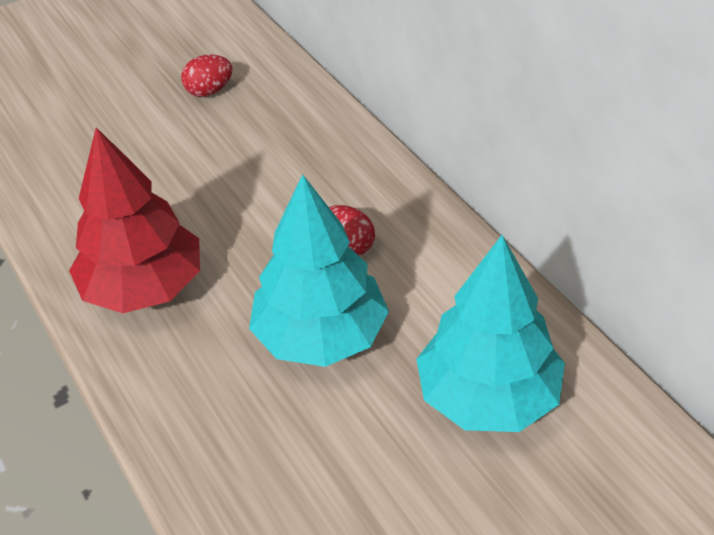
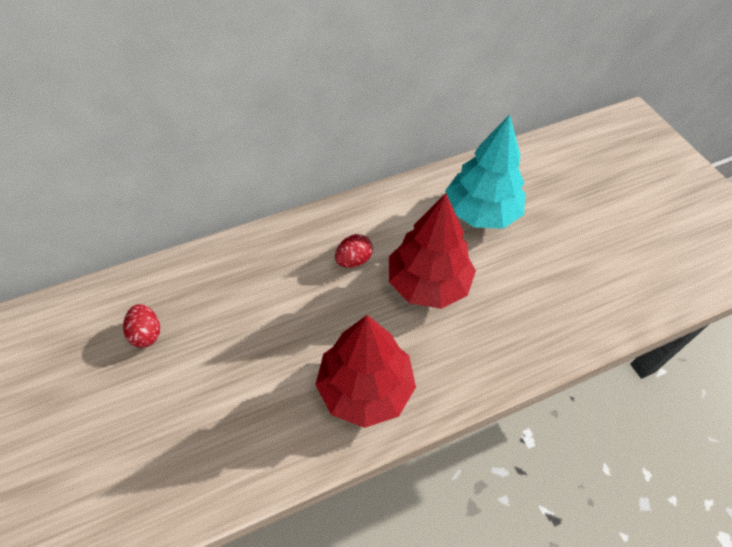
camera: 85 degrees left, 10 degrees up
turquoise tree [249,174,389,367] -> red tree [389,193,476,309]

